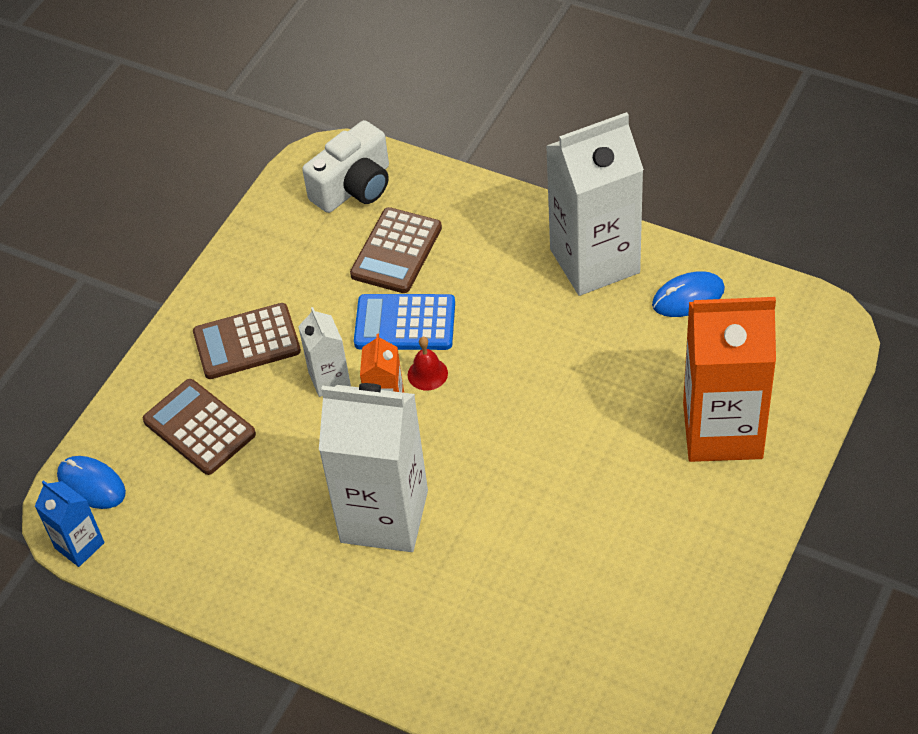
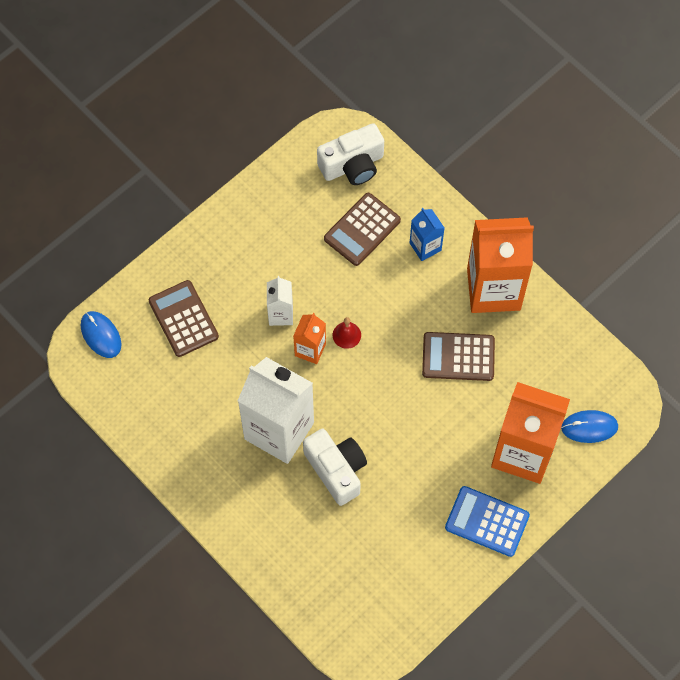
camera: 15 degrees right, 15 degrees up
blue carton [35,480,105,567] -> blue carton moved to [410,208,445,261]
brown calculator [193,303,301,379] -> brown calculator moved to [422,332,495,381]
blue calculator [354,294,455,350] -> blue calculator moved to [445,486,530,557]
white carton [546,112,644,296] -> orange carton [467,217,534,313]
blue mouse [652,271,725,317] -> blue mouse moved to [561,410,618,443]
none -> white camera [303,429,367,506]

